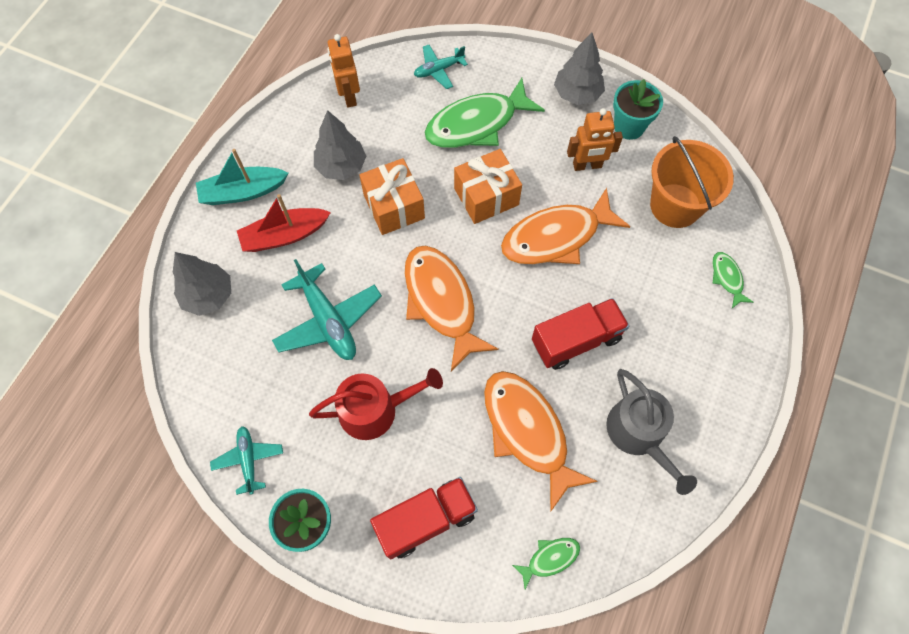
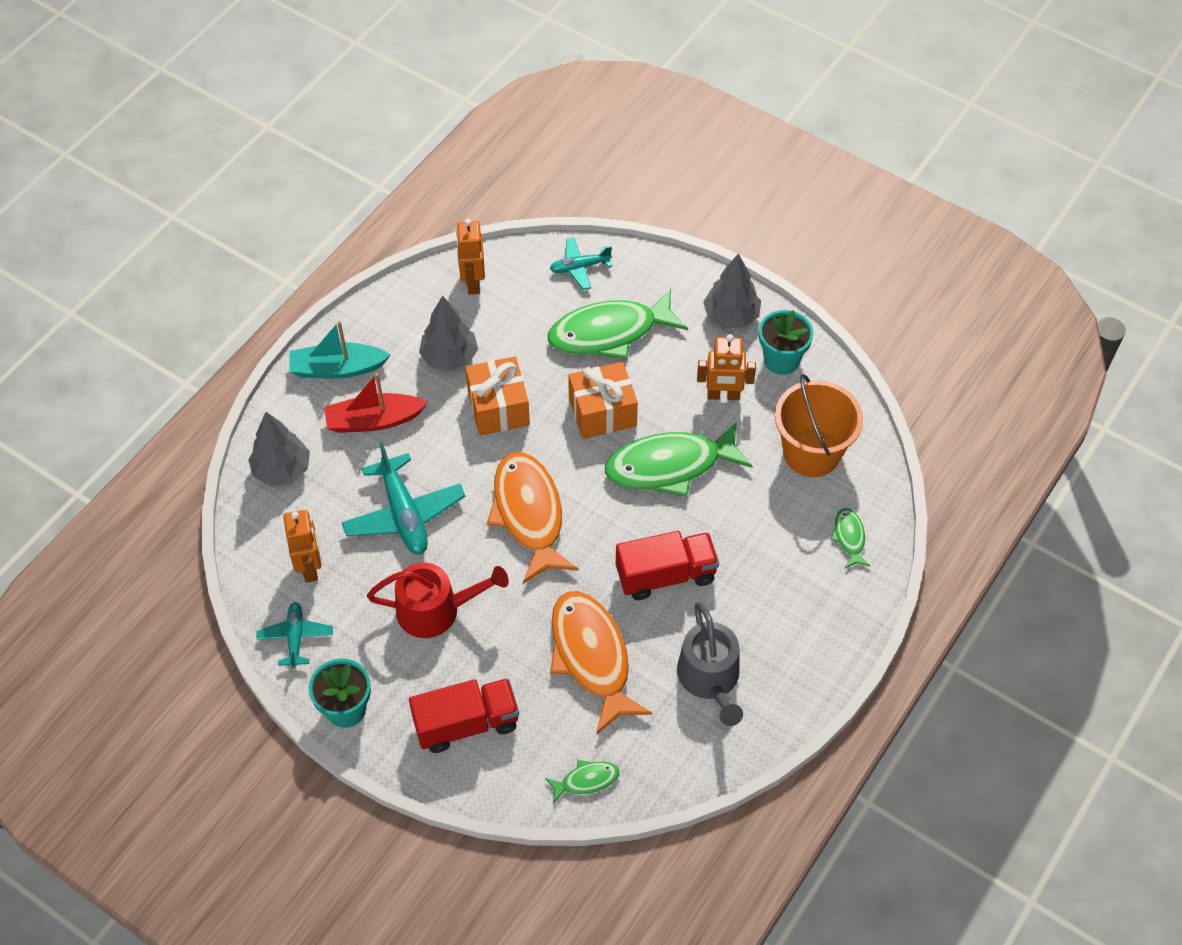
camera: 10 degrees right, 10 degrees down
orange fish [501,188,630,264] -> green fish [605,421,753,497]
none -> orange robot [284,510,321,583]

